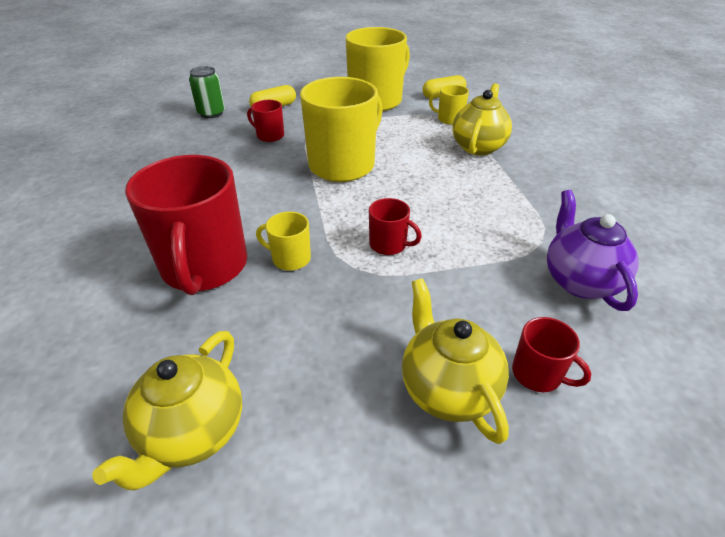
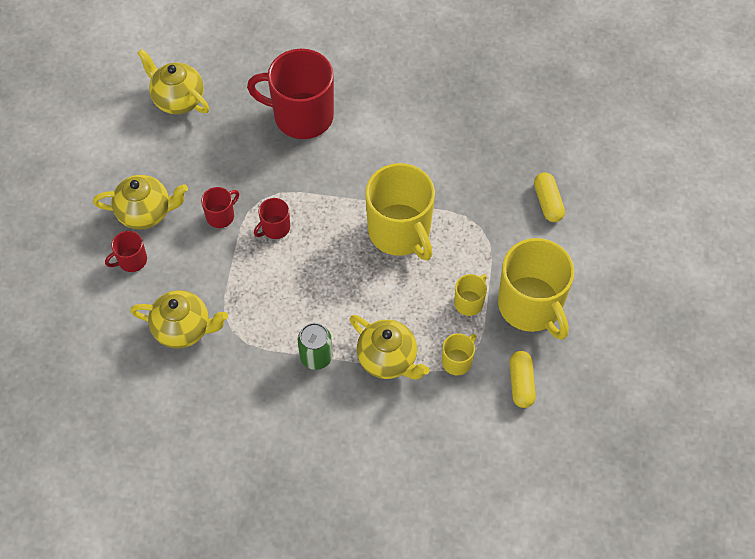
camera: 110 degrees right, 20 degrees up
green can [189,66,225,118] -> green can moved to [298,323,333,370]
red mug [247,100,284,142] -> red mug moved to [201,187,239,228]
yellow mug [256,212,311,271] -> yellow mug moved to [454,274,487,316]
purple teapot [547,190,639,311] -> yellow teapot [130,290,228,349]

